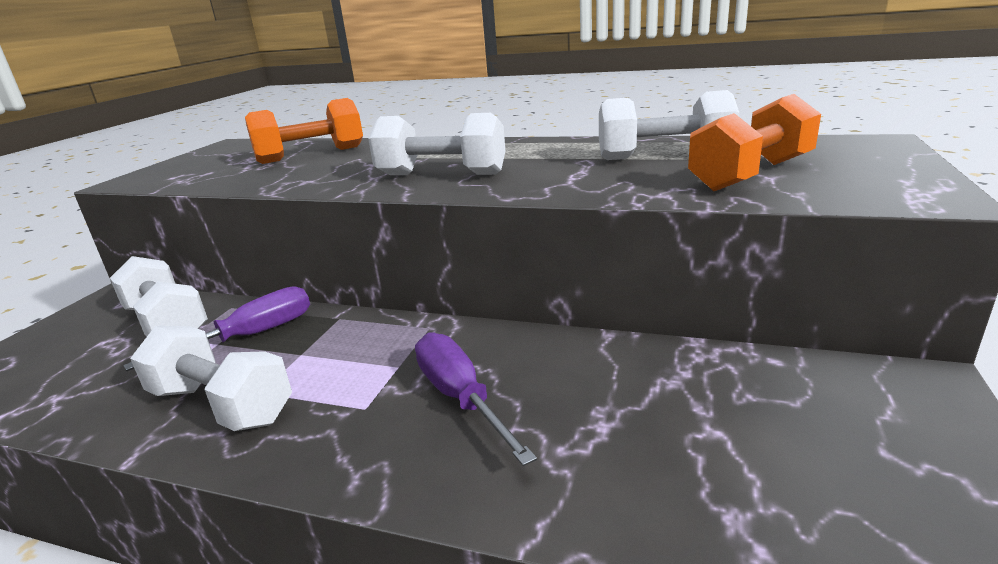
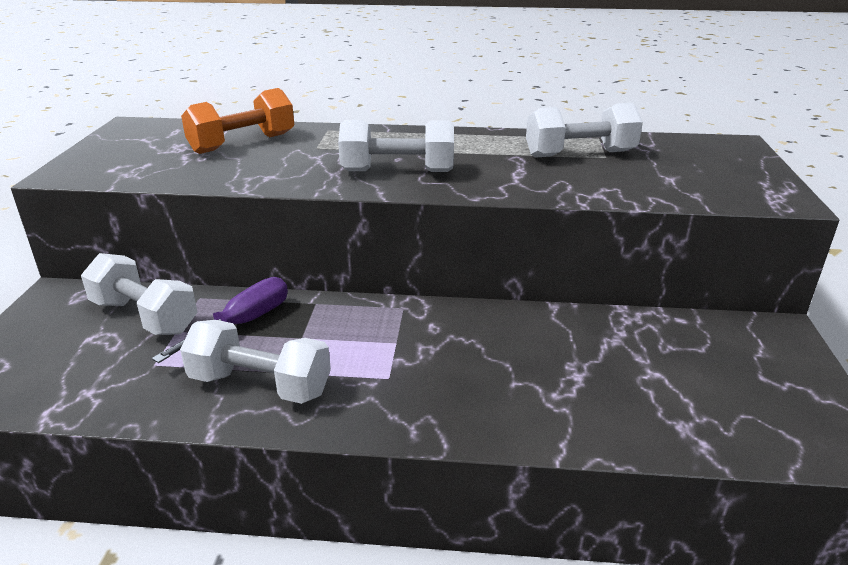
camera: 15 degrees left, 5 degrees up
purple screwdriver [415,332,537,466] -> none
orange dumbbell [688,94,821,191] -> none

